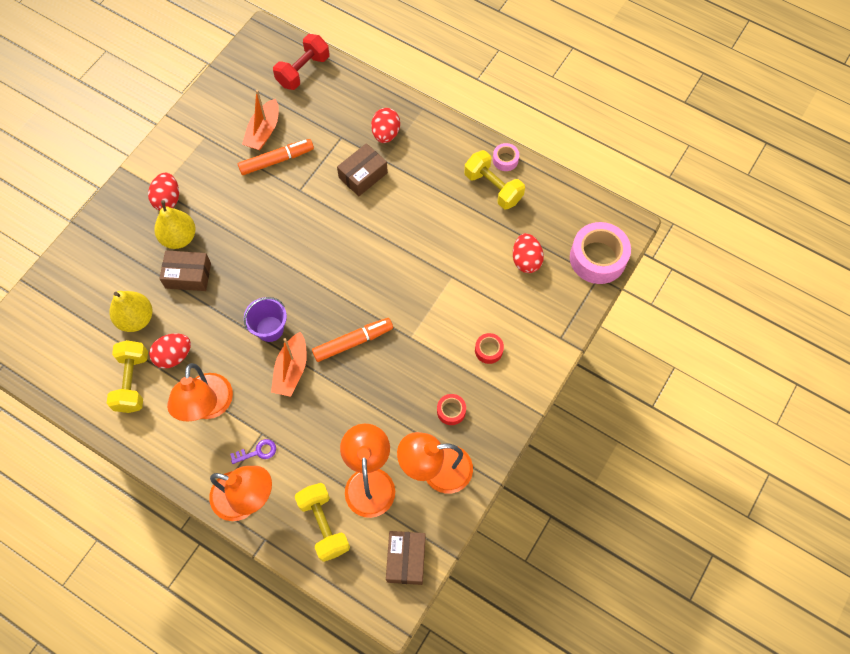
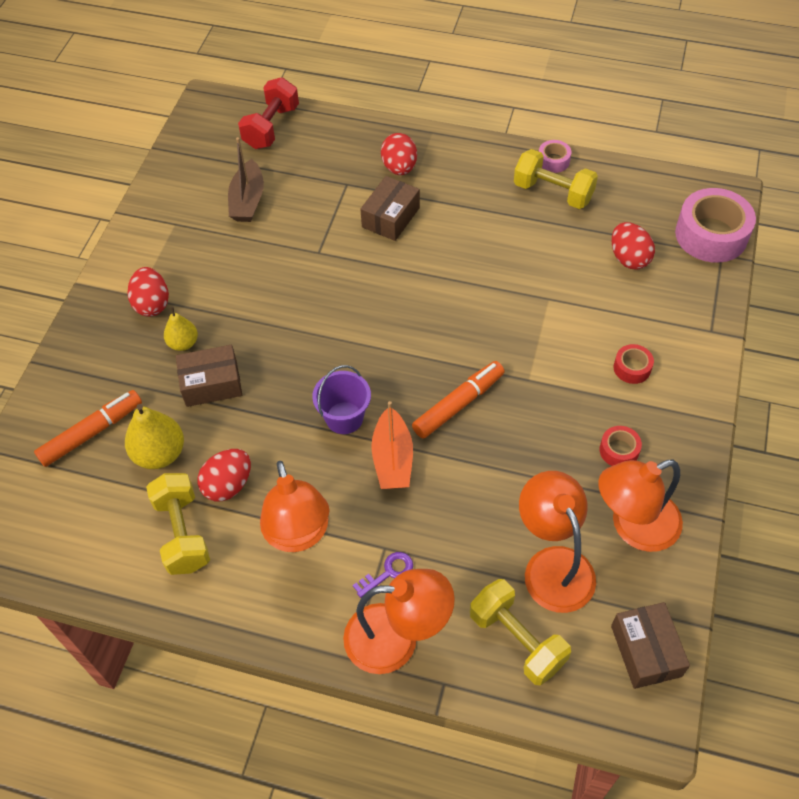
camera: 15 degrees left, 10 degrees down
yellow pear [154,200,196,249] -> yellow pear [164,306,198,351], size x0.62
orange marker [238,139,314,175] -> orange marker moved to [34,390,142,467]
orange boat [242,90,279,150] -> brown boat [228,137,264,222]

